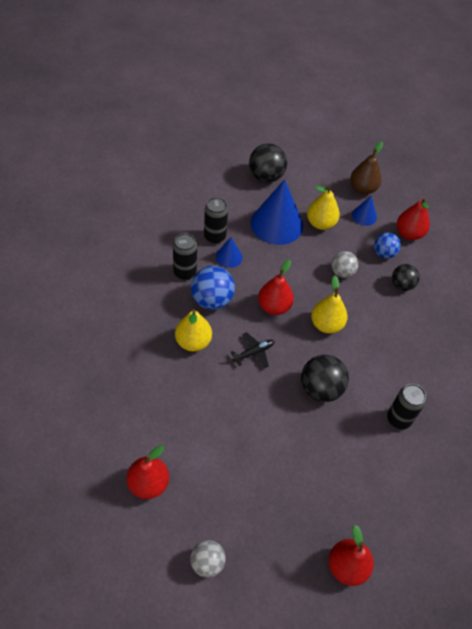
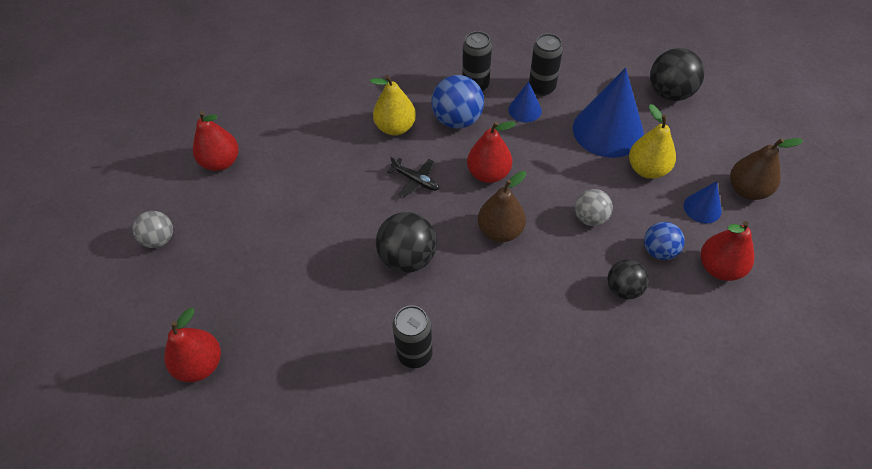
camera: 70 degrees right, 0 degrees up
yellow pear [311,276,347,333] -> brown pear [478,171,526,242]

